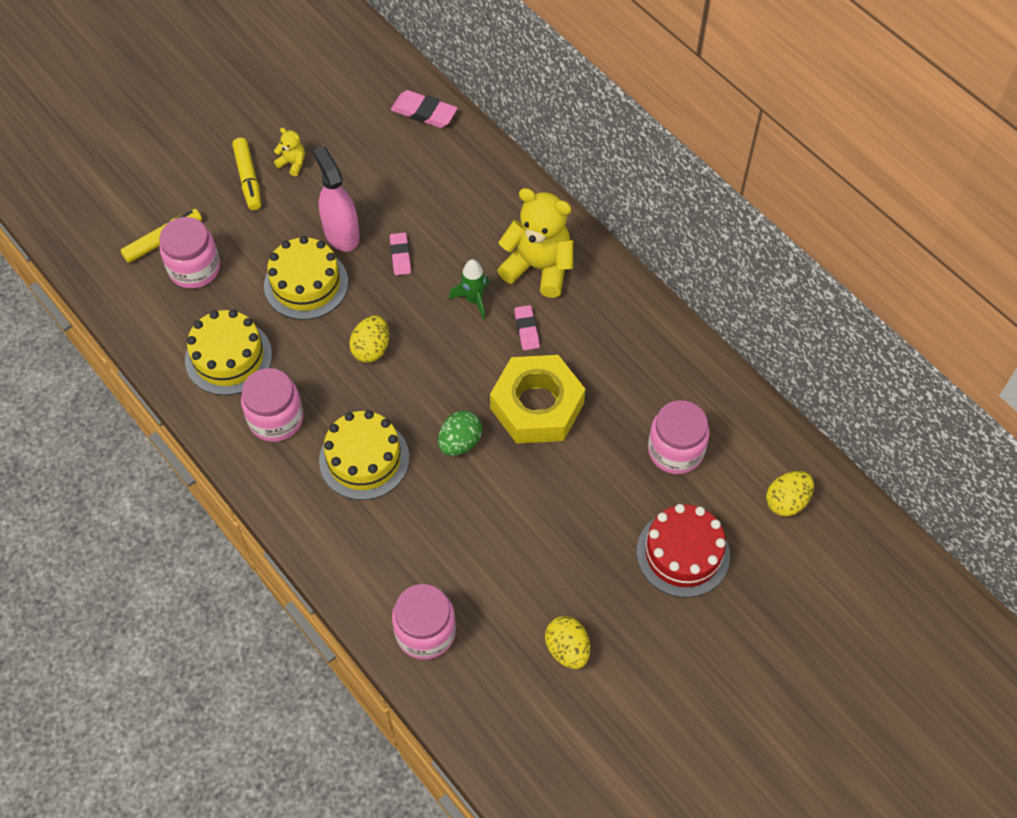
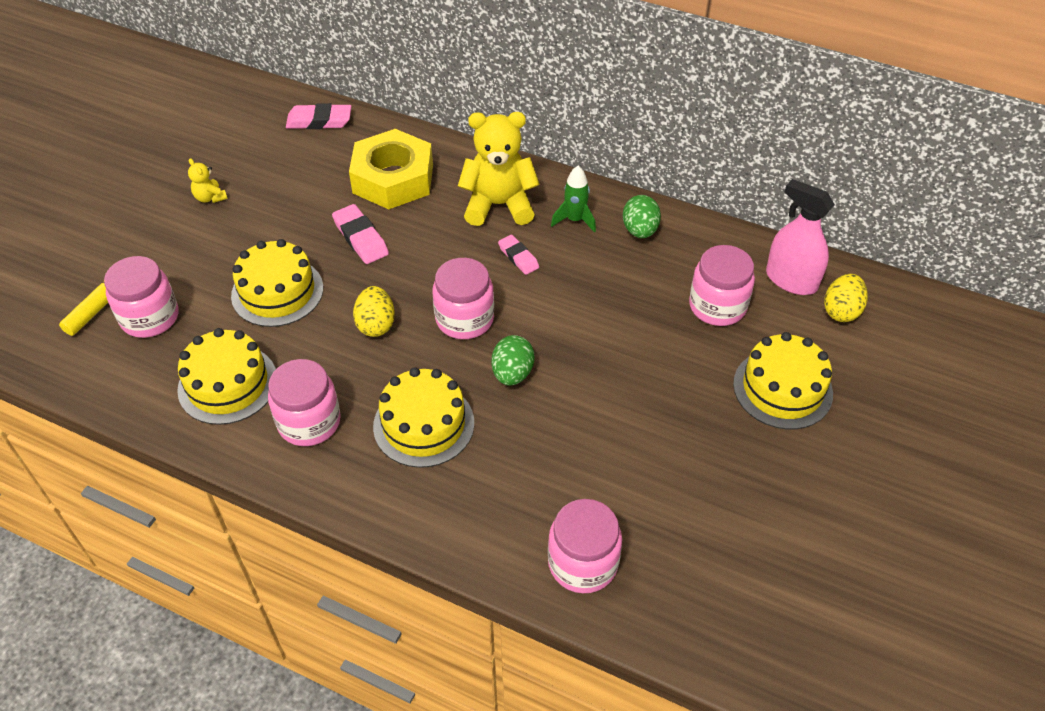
camera: 25 degrees left, 10 degrees down
yellow marker [232,138,261,210] -> none
yellow teddy bear [274,128,305,176] -> yellow teddy bear turned 135 degrees counterclockwise [188,158,228,203]
pink spray bottle [313,146,360,251] -> pink spray bottle moved to [766,179,835,295]
pink eraser [390,232,411,275] -> pink eraser [332,204,389,264], size x1.52
green rocket [449,259,490,320] -> green rocket moved to [551,166,596,233]
yellow nut [490,355,585,444] -> yellow nut moved to [349,129,433,209]
yellow egg [545,616,590,669] -> none
red cake [637,504,730,598] -> yellow cake [733,332,833,429]
none -> pink jar [433,258,494,339]
none -> green egg [623,195,661,238]

